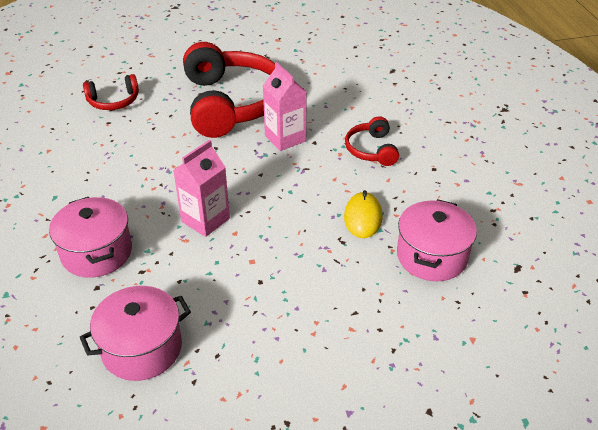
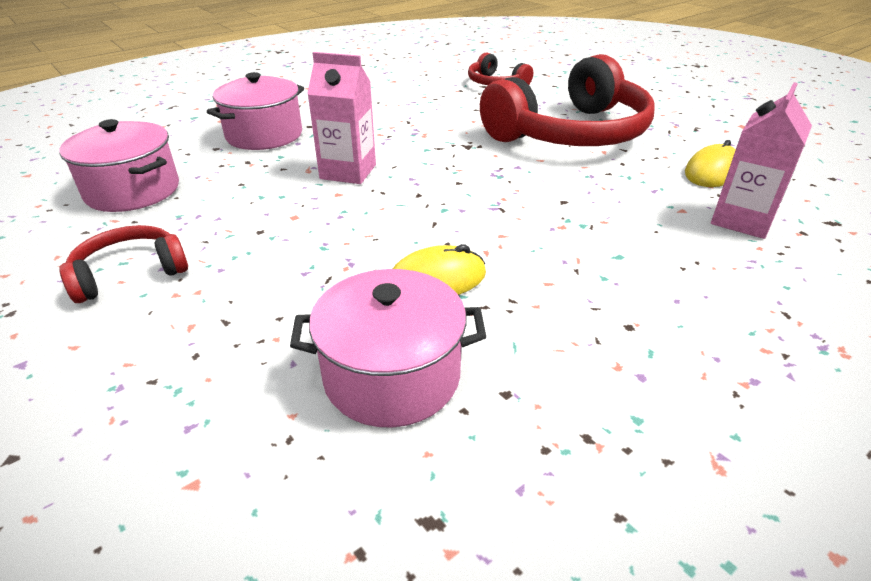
camera: 65 degrees right, 5 degrees down
pink carton [263,62,307,151] -> pink carton moved to [711,82,812,239]
red headphones [345,116,399,166] -> red headphones moved to [59,225,188,303]
none -> yellow mouse [685,140,736,187]

